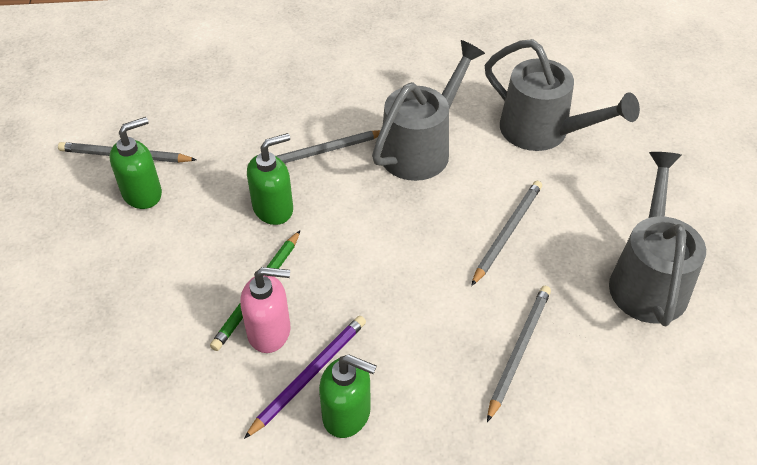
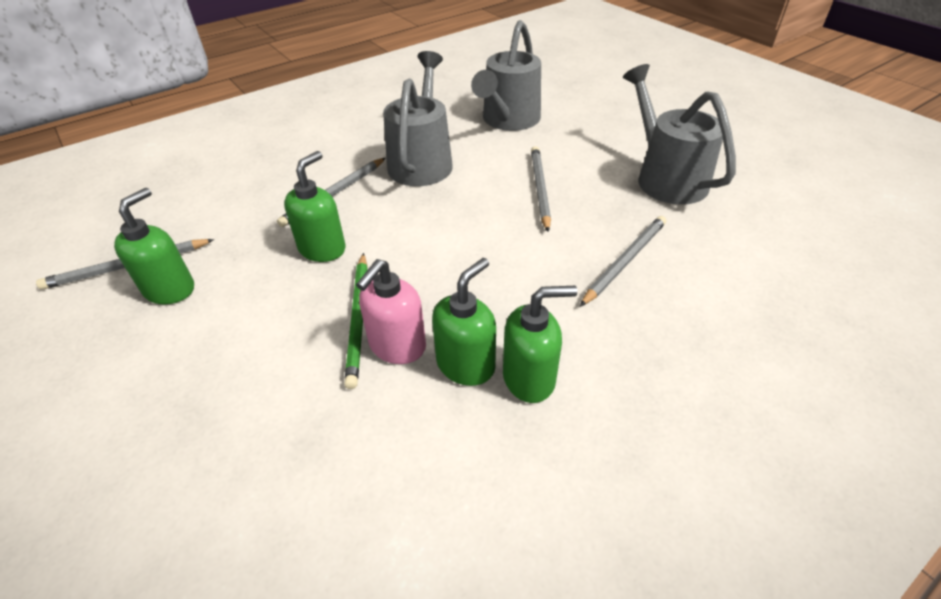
camera: 30 degrees left, 5 degrees down
pink soap dispenser [240,267,290,353] -> pink soap dispenser turned 150 degrees clockwise [356,259,426,364]
purple pencil [244,316,366,439] -> green soap dispenser [432,258,496,386]
grey watering can [485,39,640,151] -> grey watering can turned 105 degrees clockwise [471,20,541,131]
grey pencil [487,286,551,422] -> grey pencil turned 45 degrees clockwise [580,216,666,306]

